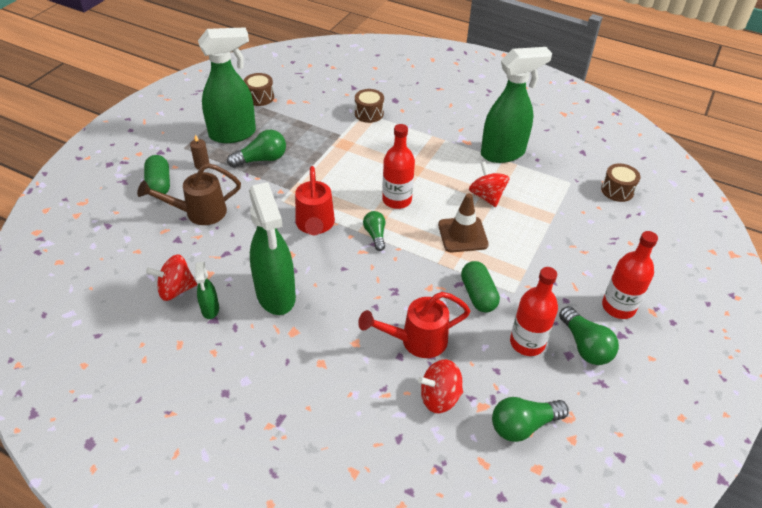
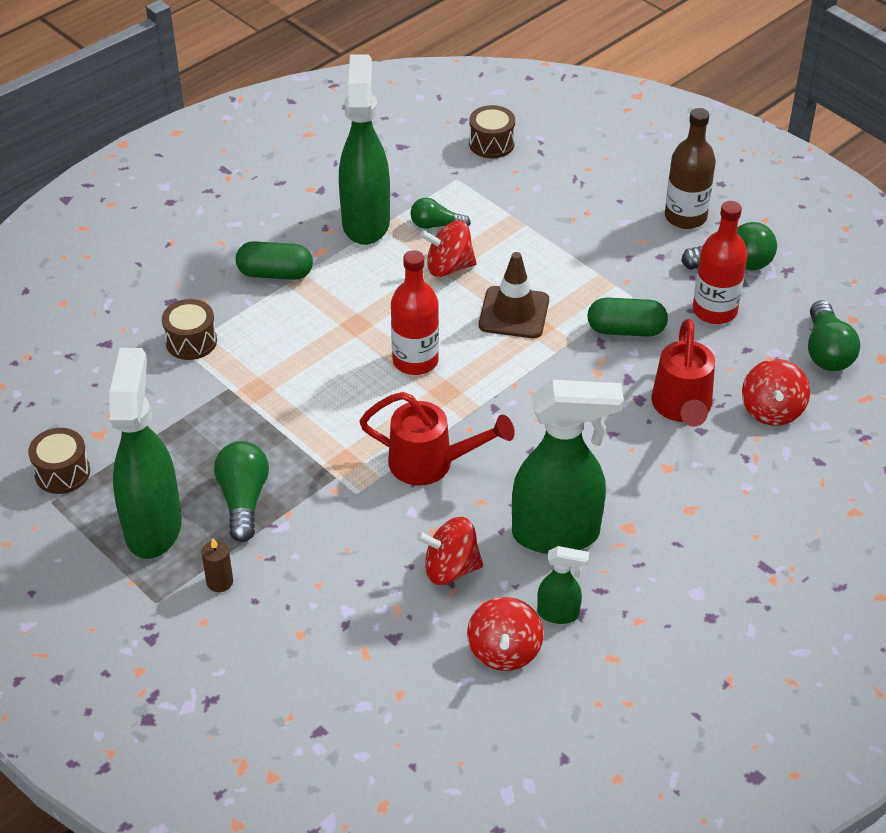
camera: 70 degrees left, 0 degrees up
brown watering can [137,163,241,225] -> none
green capsule [144,155,170,194] -> green capsule moved to [236,241,313,280]
green light bulb [363,211,385,251] -> green light bulb moved to [410,198,471,229]
red bottle [602,231,658,319] -> brown bottle [665,108,716,229]
none -> red spinning top [416,517,483,585]

